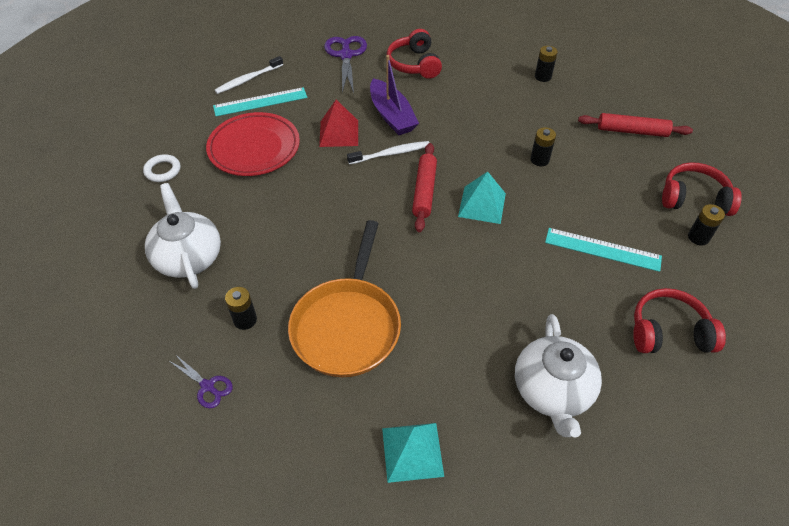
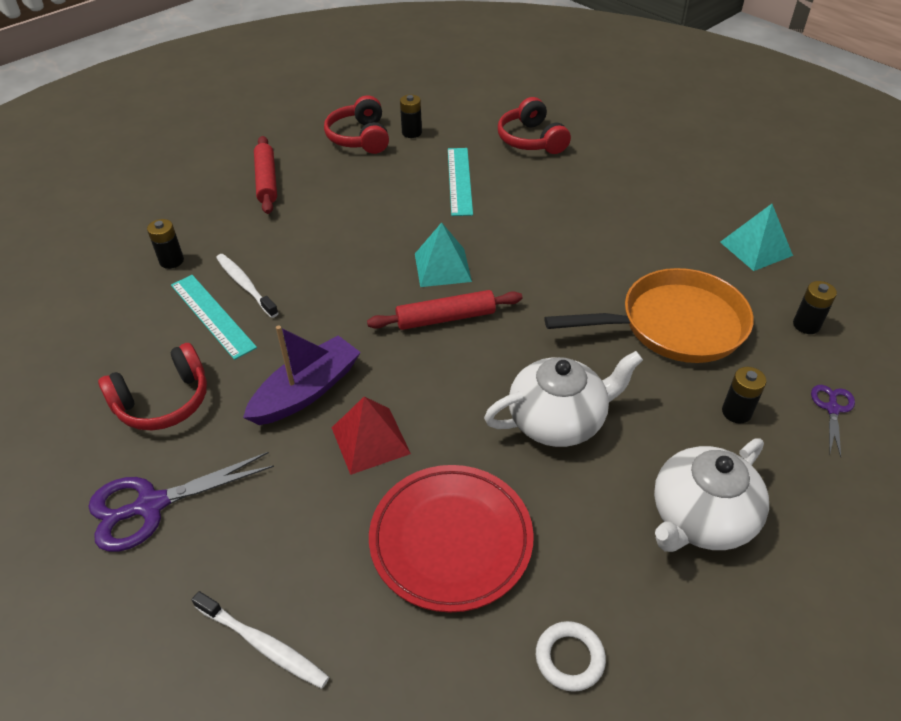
camera: 110 degrees left, 5 degrees down
turquoise ruler [213,87,307,116] -> turquoise ruler moved to [171,275,257,360]
white toothbrush [347,141,430,164] -> white toothbrush moved to [216,254,279,318]
white teapot [515,314,602,437] -> white teapot moved to [484,351,643,447]
black battery [530,127,556,166] -> black battery moved to [793,281,837,334]

